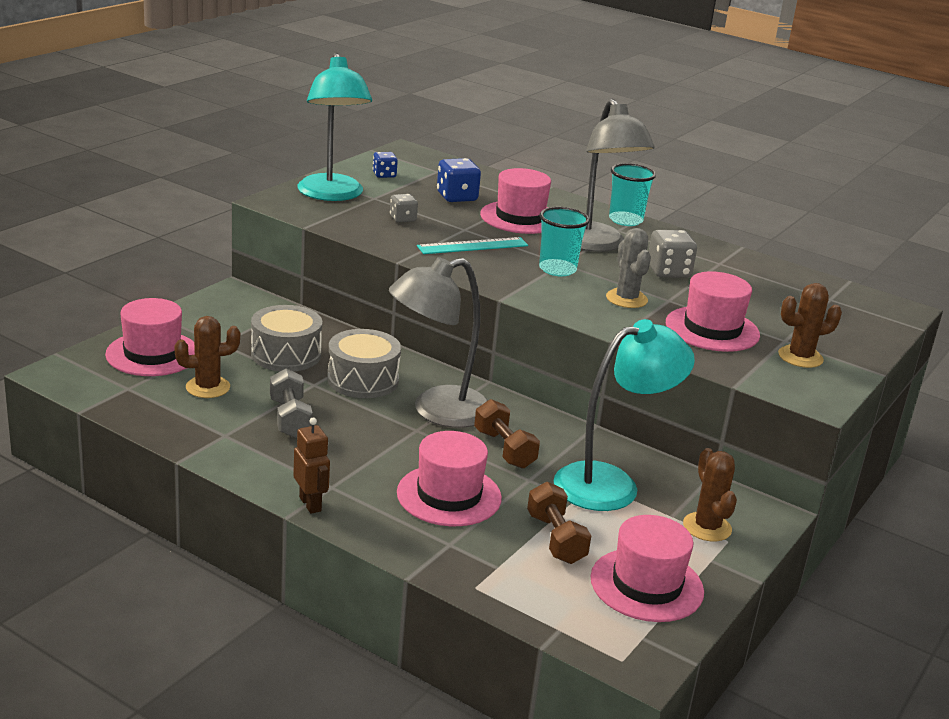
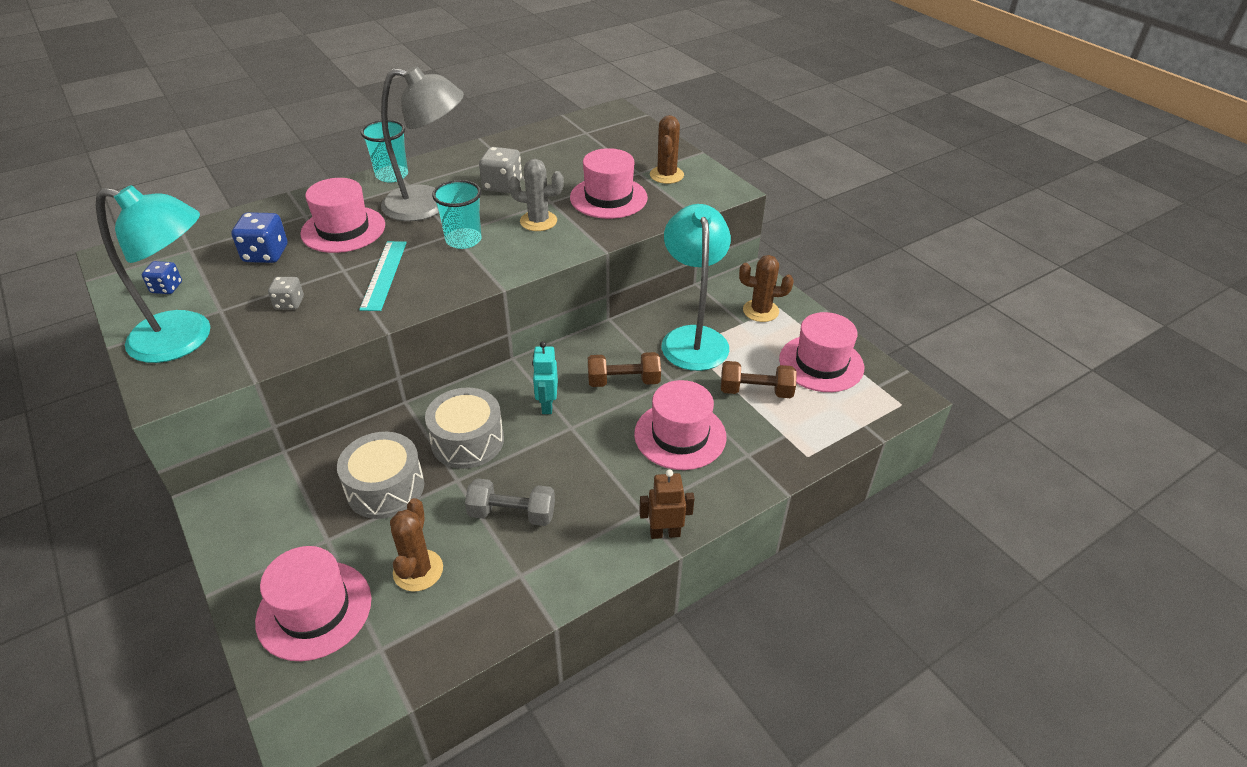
camera: 65 degrees left, 15 degrees up
grey lamp [389,257,488,428] -> turquoise robot [532,341,558,414]

